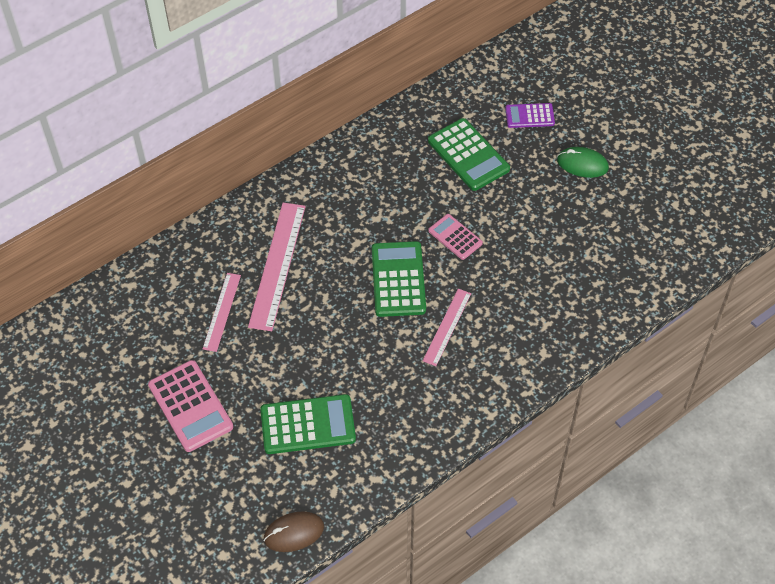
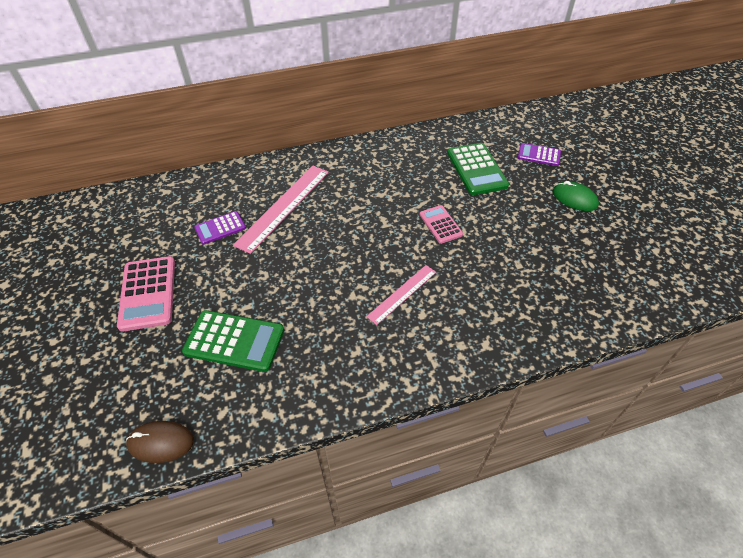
camera: 20 degrees right, 5 degrees down
pink ruler [203,273,241,352] -> purple calculator [194,211,246,245]
green calculator [372,241,426,317] -> none

